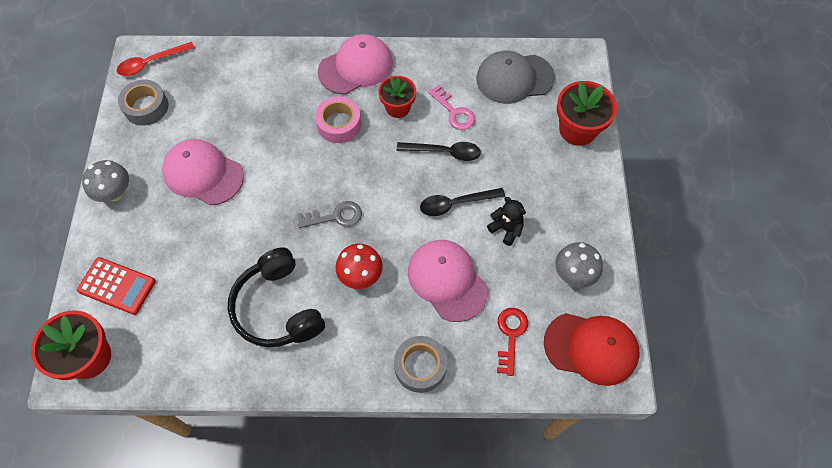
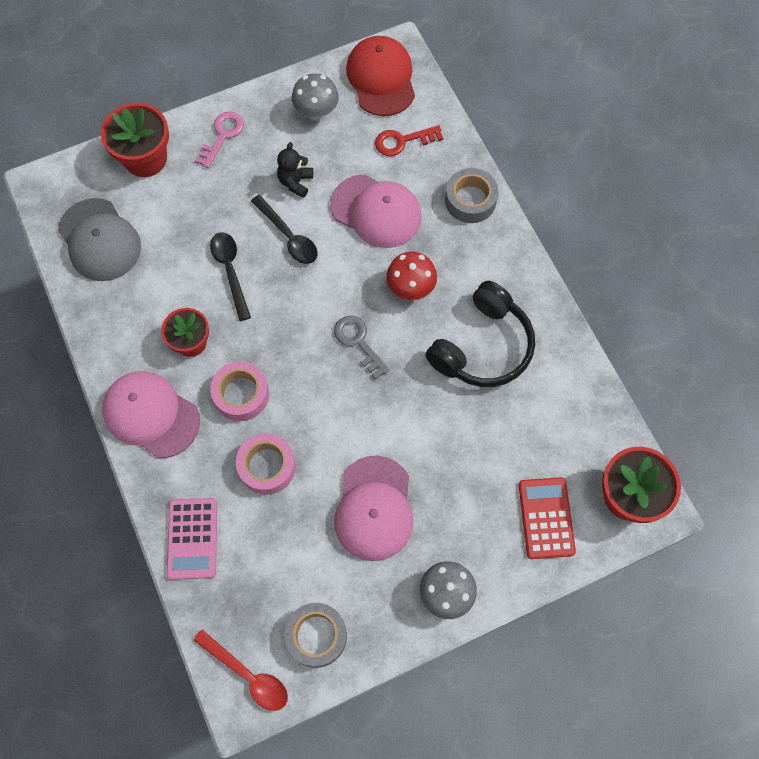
camera: 115 degrees left, 5 degrees up
pink cap [408,240,488,322] -> pink cap turned 90 degrees counterclockwise [330,175,422,248]
pink key [428,85,475,130] -> pink key moved to [195,112,244,168]
none -> pink calculator [166,498,217,580]
none -> pink tape [236,433,296,495]

